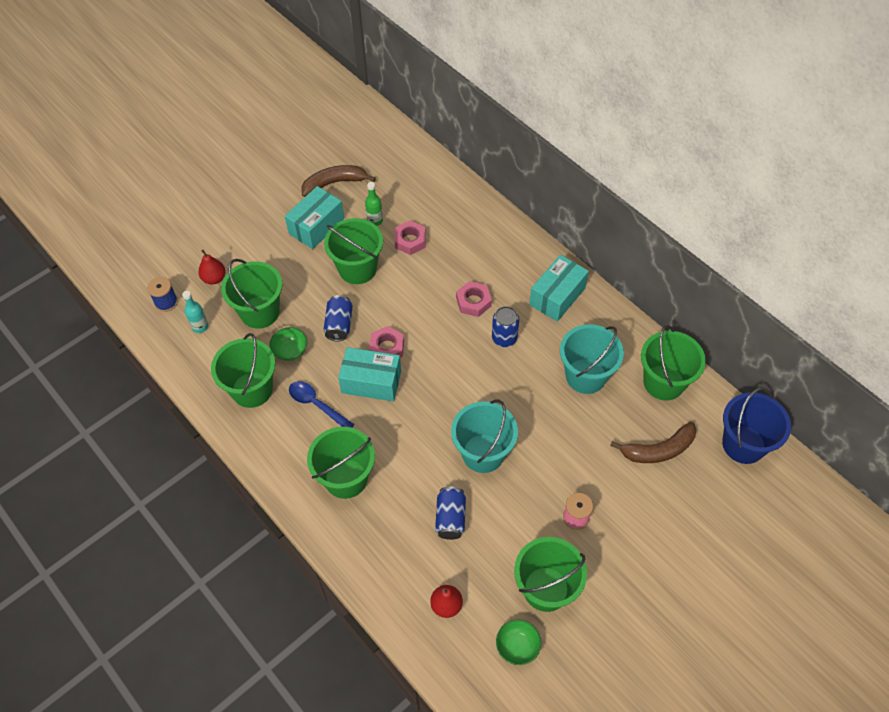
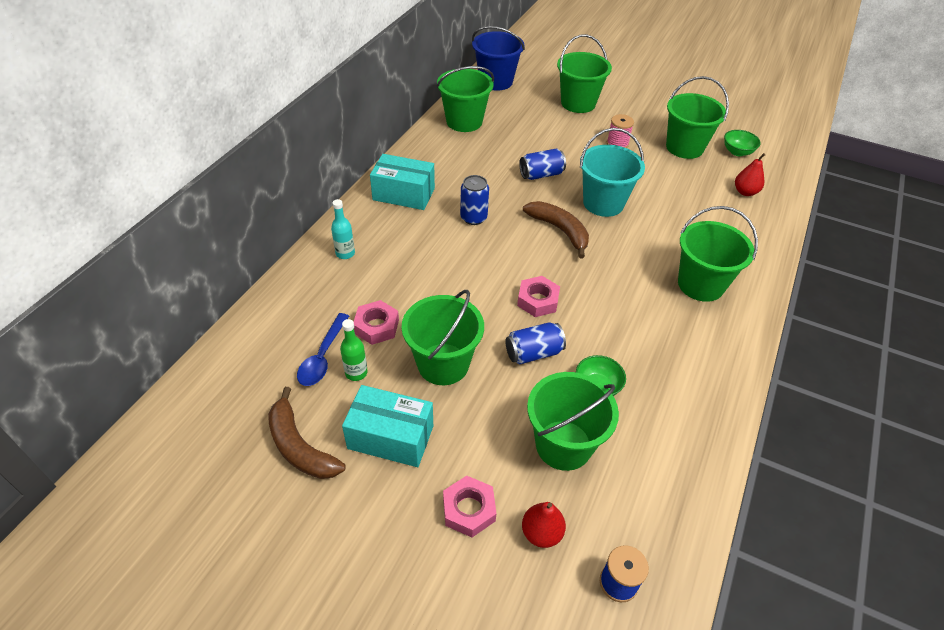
camera: 115 degrees left, 10 degrees down
turquoise bottle [182,291,208,333] -> turquoise bottle moved to [331,199,355,259]
green bucket [211,333,275,408] -> green bucket moved to [557,34,612,113]
blue spoon [289,381,354,428] -> blue spoon moved to [297,313,349,386]
turquoise box [338,347,401,402] -> none
blue can [435,487,466,540] -> blue can moved to [519,148,566,180]
pink nut [456,281,492,317] -> pink nut moved to [443,476,497,537]
turquoise bucket [560,324,624,394] -> none
brown banana [610,422,697,463] -> brown banana moved to [523,201,589,259]

